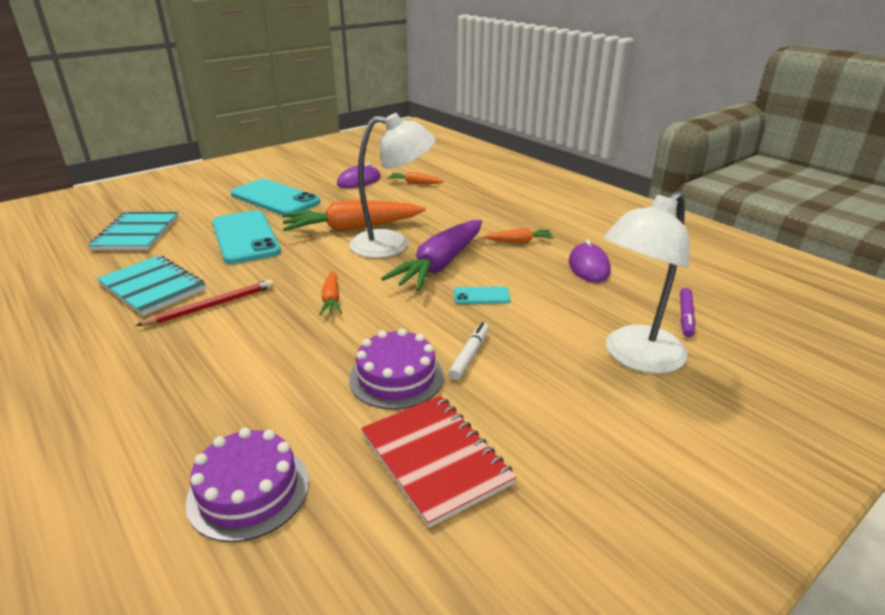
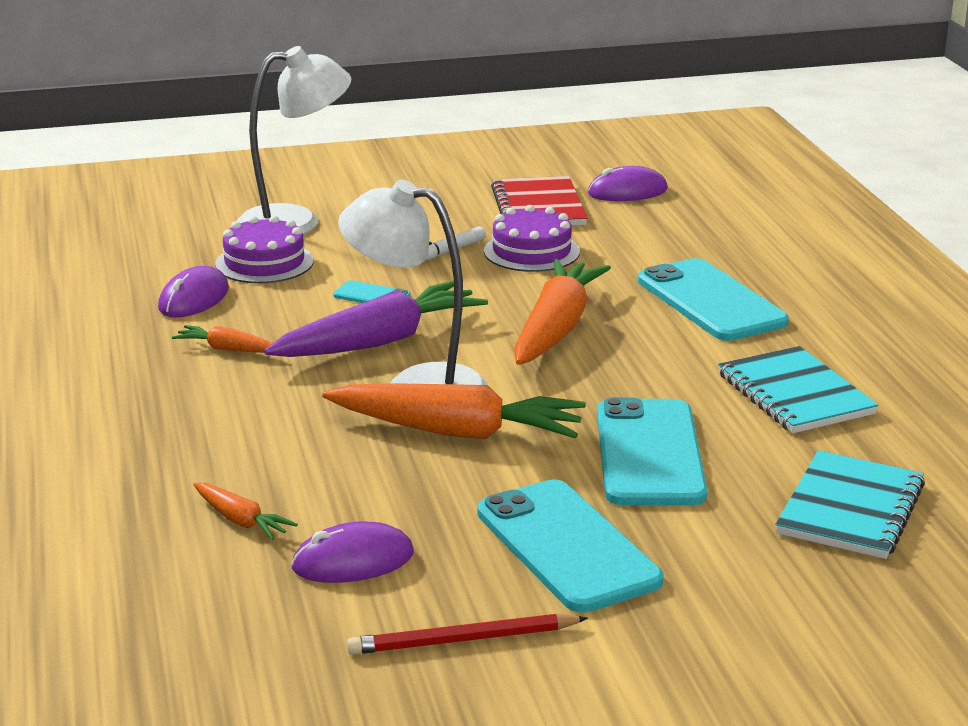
camera: 155 degrees left, 5 degrees down
red pencil [135,279,274,326] -> red pencil moved to [347,614,588,655]
purple cake [186,428,309,542] -> purple cake moved to [215,215,314,283]
orange carrot [319,271,342,315] -> orange carrot [514,259,611,365], size x2.11
purple marker [680,288,695,337] -> none
none -> purple mouse [588,166,668,201]
none -> turquoise phone [638,258,789,341]

